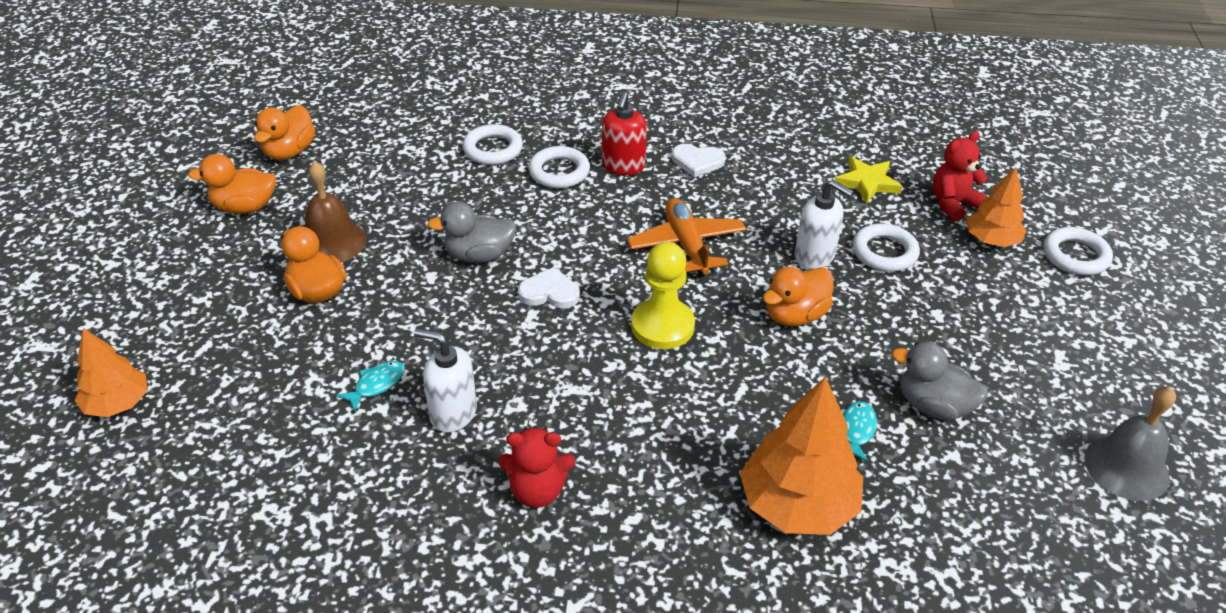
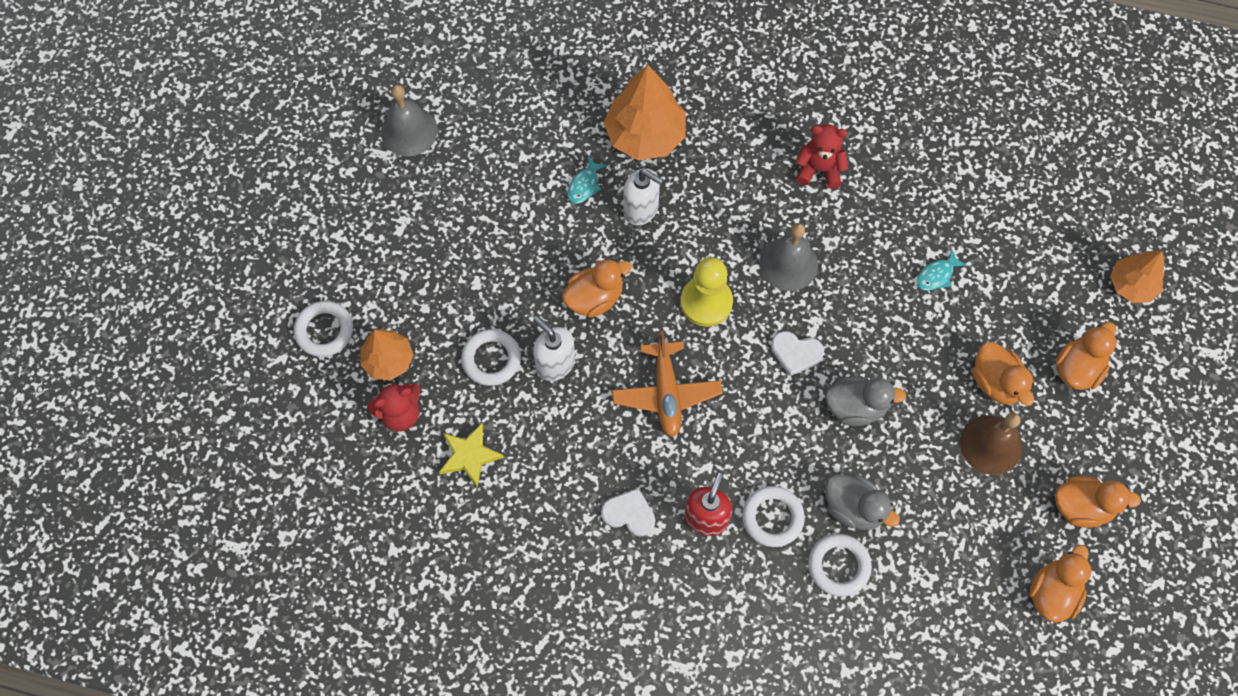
camera: 170 degrees left, 25 degrees up
white soap dispenser [414,329,477,432] -> white soap dispenser moved to [623,168,664,226]
grey duck [892,342,988,420] -> grey duck moved to [825,474,900,530]
none -> grey bell [759,223,818,291]
none -> orange duck [1055,322,1118,390]

